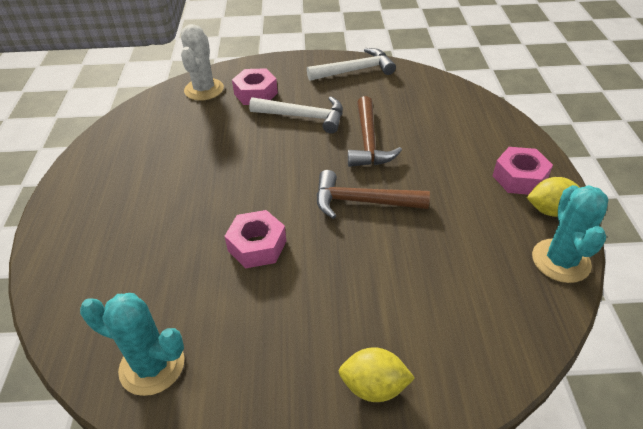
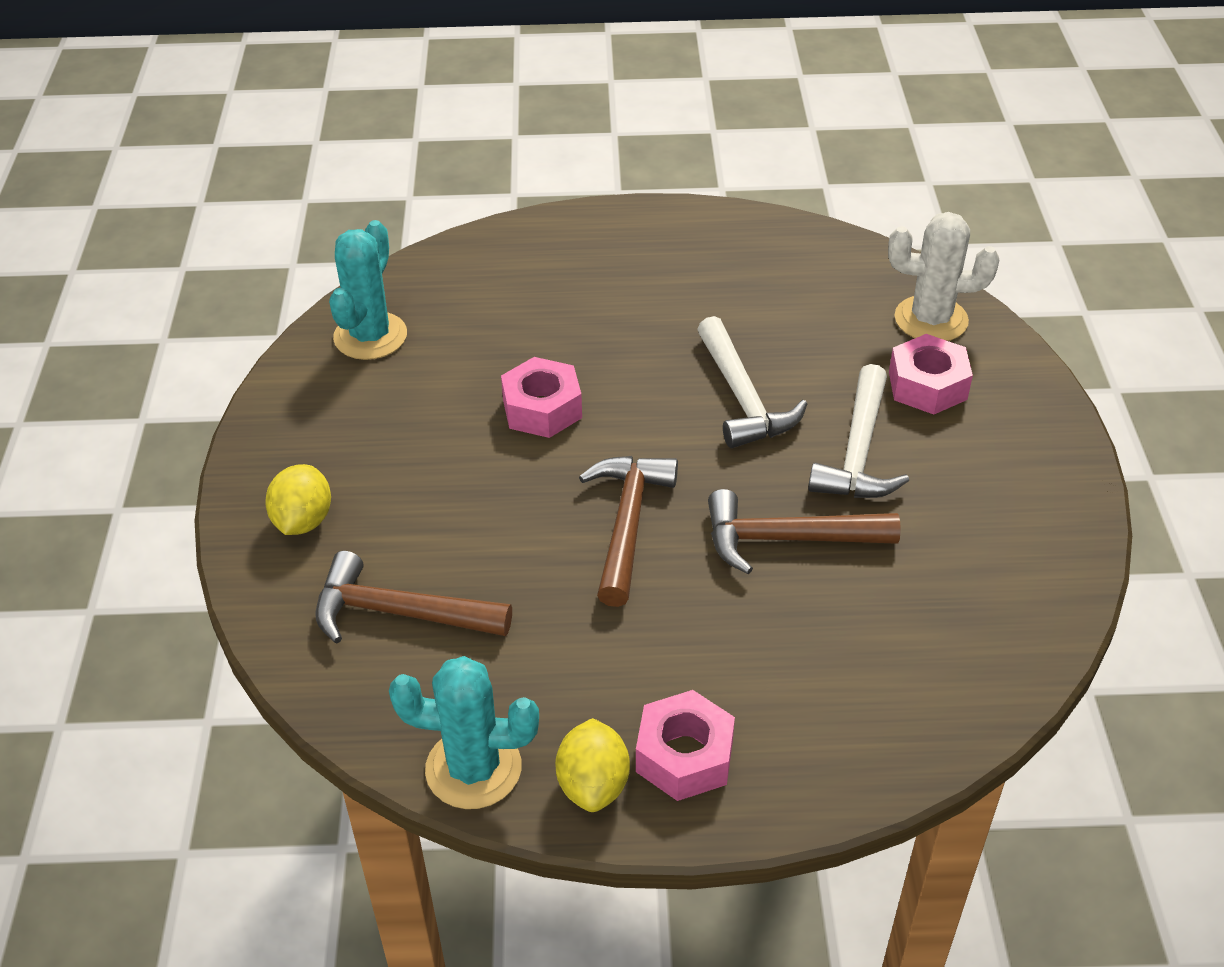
camera: 90 degrees right, 0 degrees up
white hammer [307,48,396,81] -> white hammer moved to [697,316,807,448]
none -> brown hammer [315,551,512,644]

